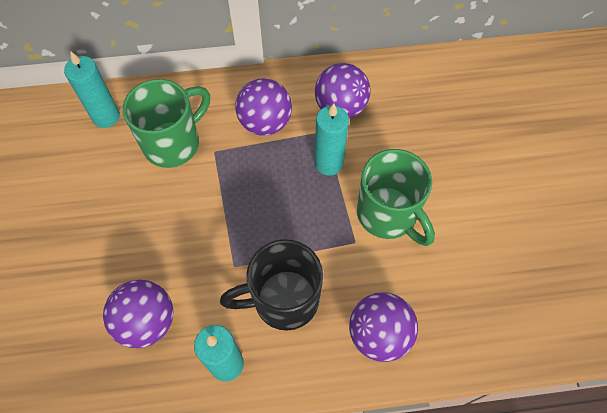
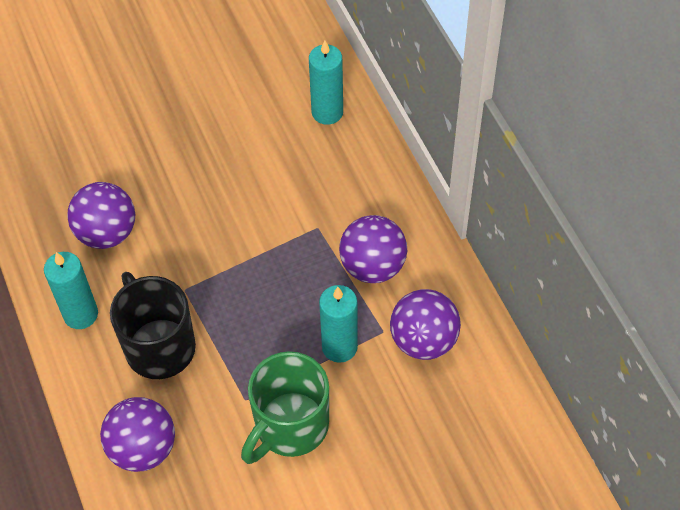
camera: 75 degrees right, 5 degrees down
green mug [123,79,210,168] -> none

